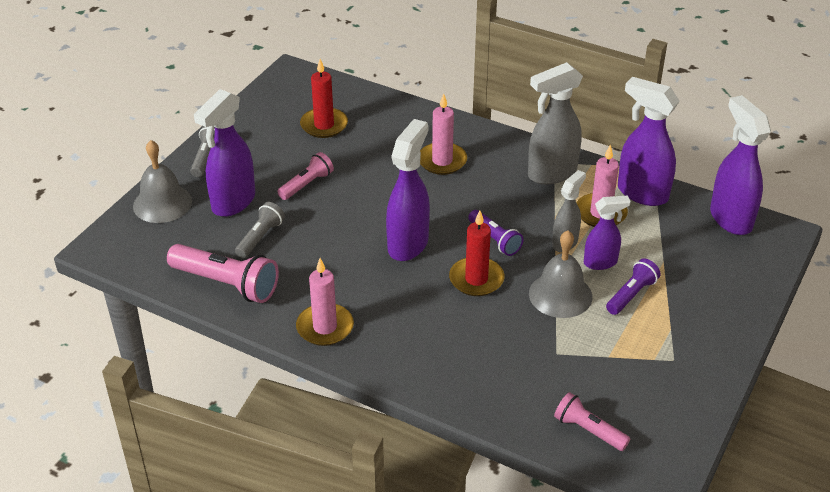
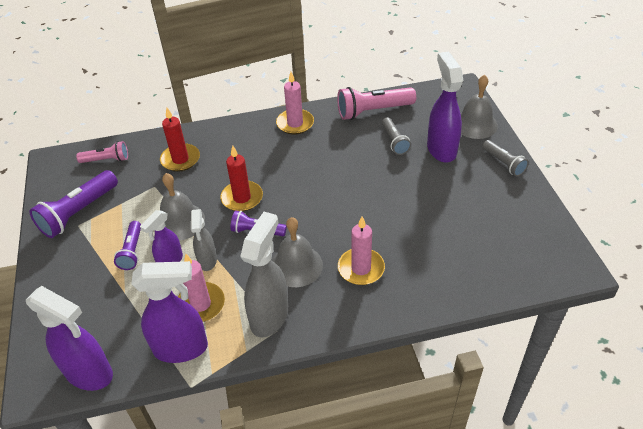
camera: 140 degrees right, 5 degrees up
pink flashlight [277,152,334,200] -> none
red candle [300,59,348,138] -> red candle moved to [160,108,200,172]
purple spray bottle [386,119,430,261] -> none
none -> purple flashlight [29,170,118,238]
none -> grey bell [272,217,323,287]

